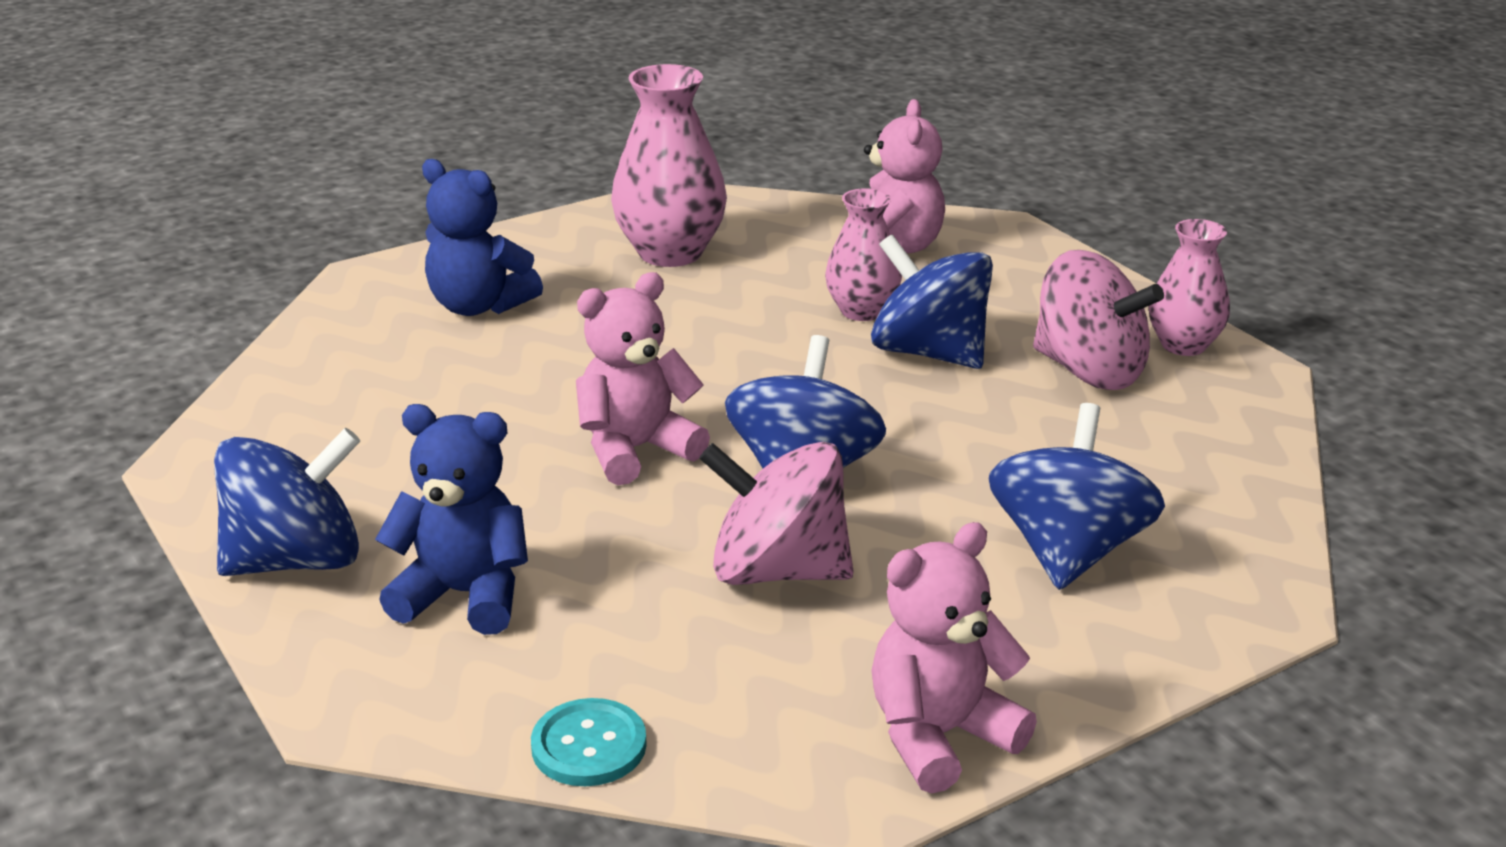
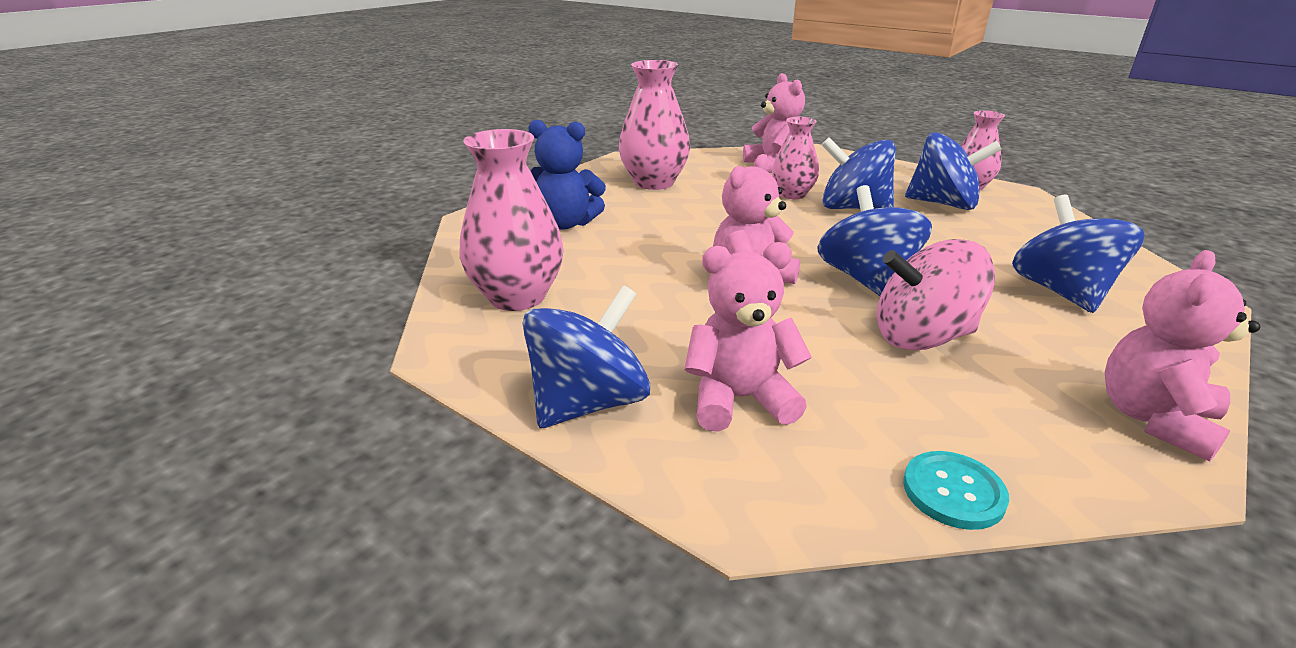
camera: 20 degrees left, 0 degrees up
blue teddy bear [375,404,528,635] -> pink teddy bear [684,242,812,432]
pink spinning top [1033,250,1164,390] -> blue spinning top [905,132,1002,210]
none -> pink vase [460,129,564,311]

